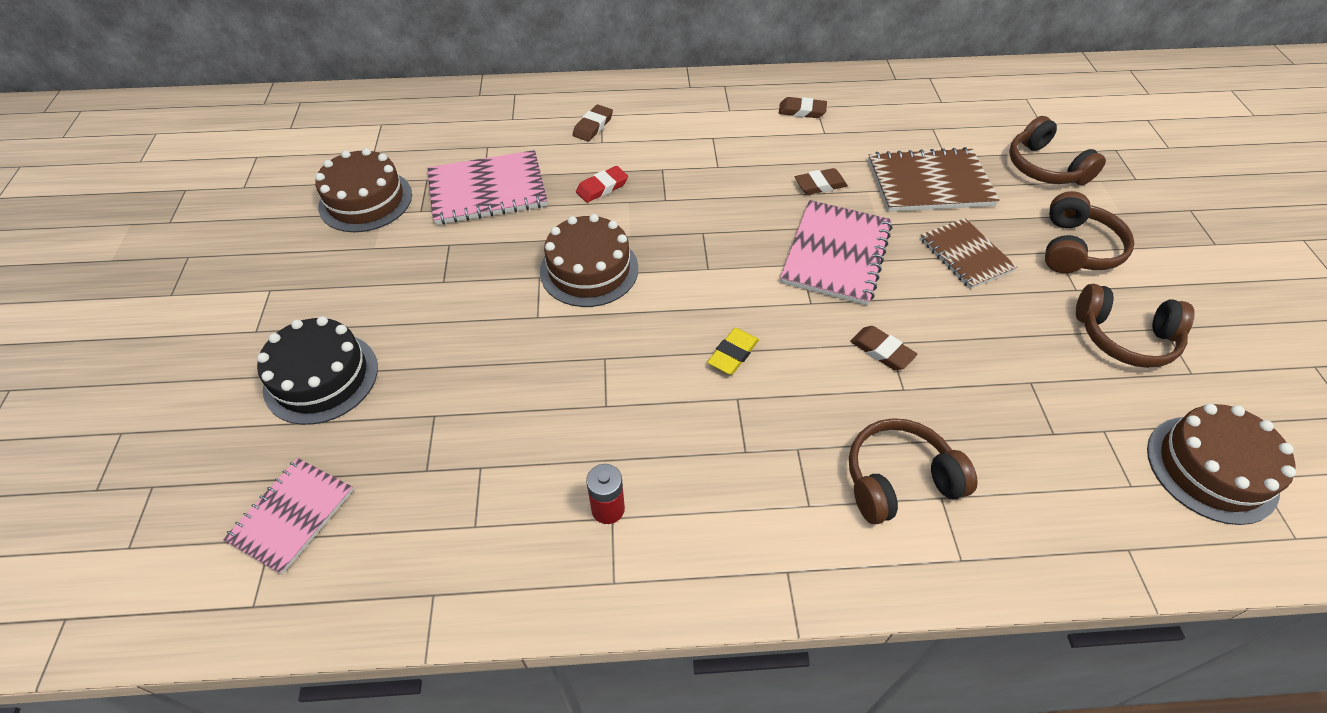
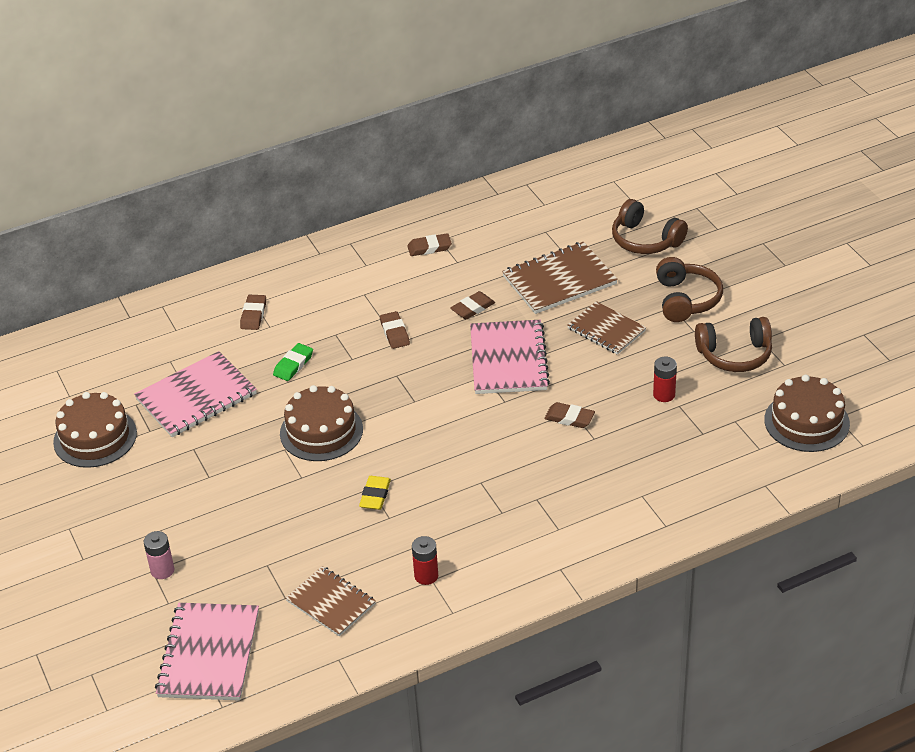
camera: 20 degrees left, 10 degrees down
pink notebook [223,458,353,575] -> pink notebook [155,603,259,701], size x1.51
black cake [257,316,378,425] -> pink battery [144,531,174,579]
red eraser [576,166,628,203] -> green eraser [273,343,313,381]
yellow eraser [707,328,759,375] -> yellow eraser moved to [359,476,391,510]
brown headphones [849,418,978,524] -> none
none -> brown notebook [286,566,376,636]
none -> brown eraser [380,311,410,349]
none -> red battery [653,357,677,402]

